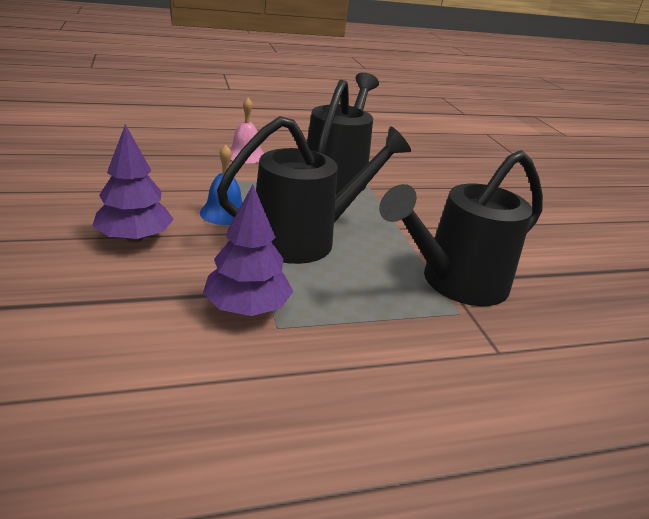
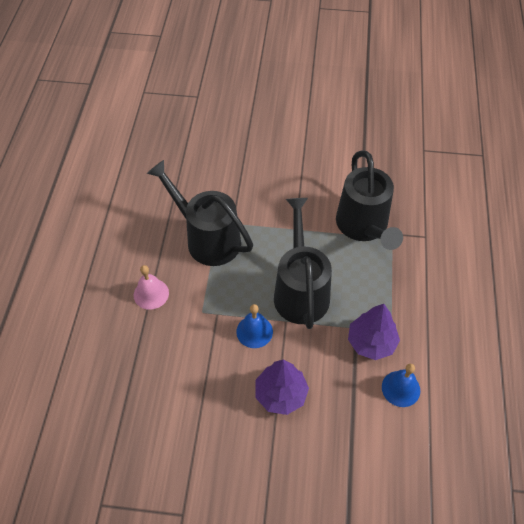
camera: 65 degrees left, 25 degrees up
none -> blue bell [382,364,420,407]

